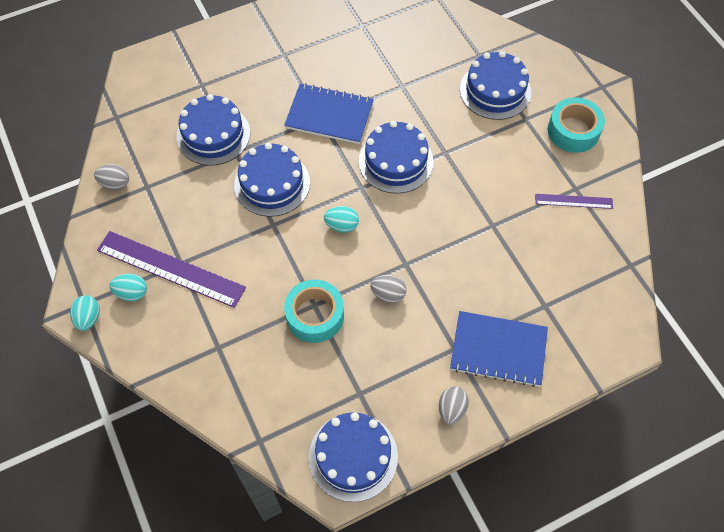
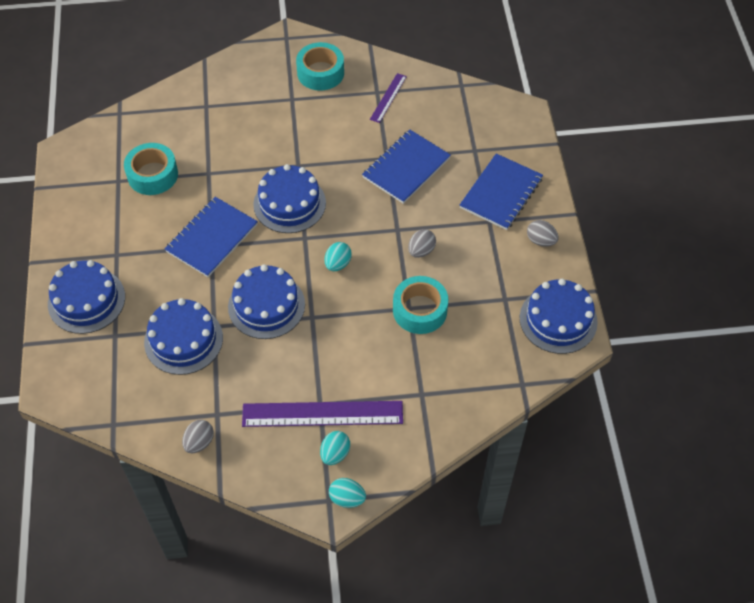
camera: 70 degrees left, 5 degrees down
purple ruler [97,231,246,308] -> purple ruler turned 45 degrees clockwise [242,401,403,427]
blue cake [460,51,531,120] -> blue cake moved to [48,260,125,334]
none -> turquoise tape [124,143,178,195]
none -> blue notebook [362,130,451,204]

